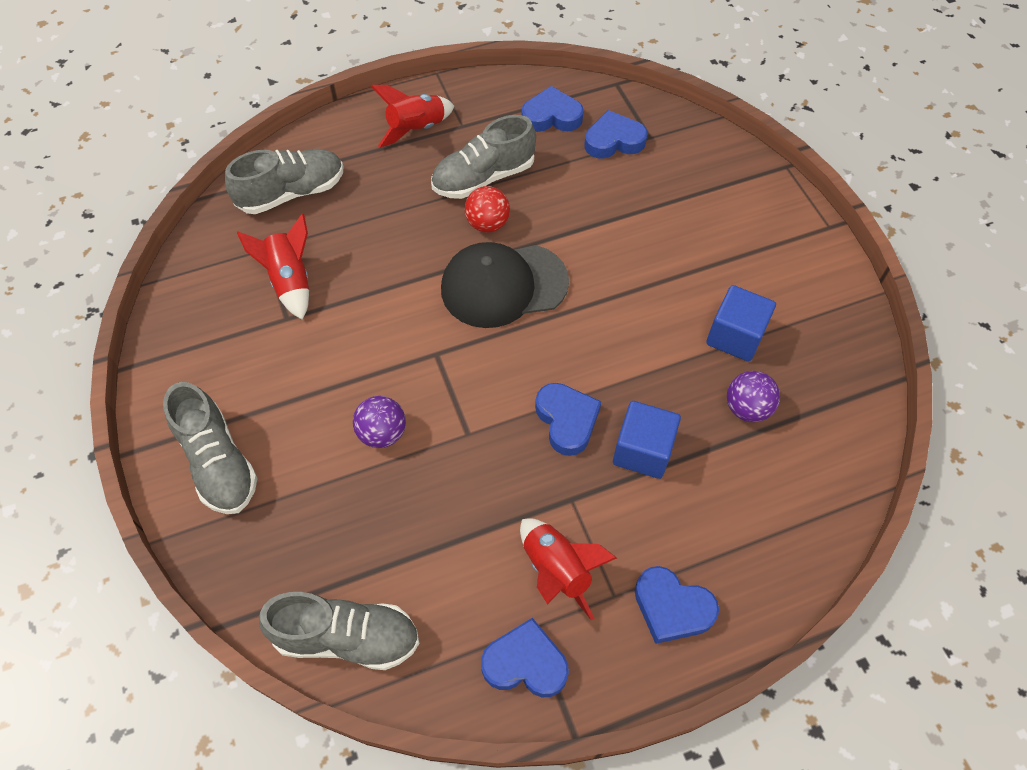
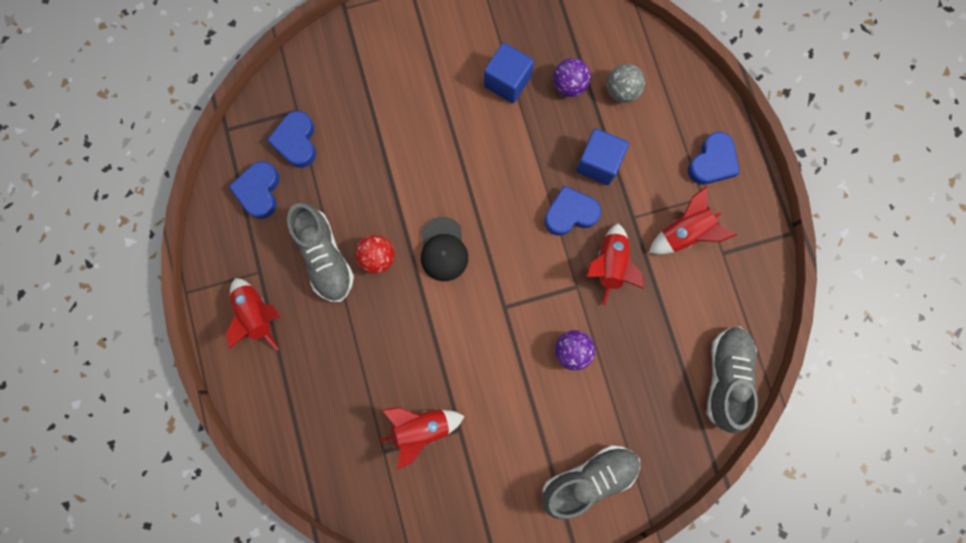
camera: 85 degrees left, 20 degrees up
grey shoe [225,149,343,214] -> none
black cap [441,242,569,328] -> black cap [421,217,468,281], size x0.62
blue heart [481,618,569,697] -> none
none -> red rocket [586,223,644,305]
none -> grey ball [607,64,645,103]

